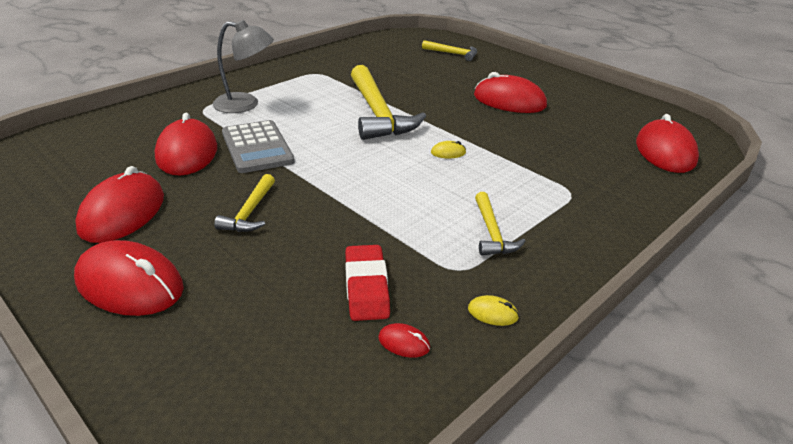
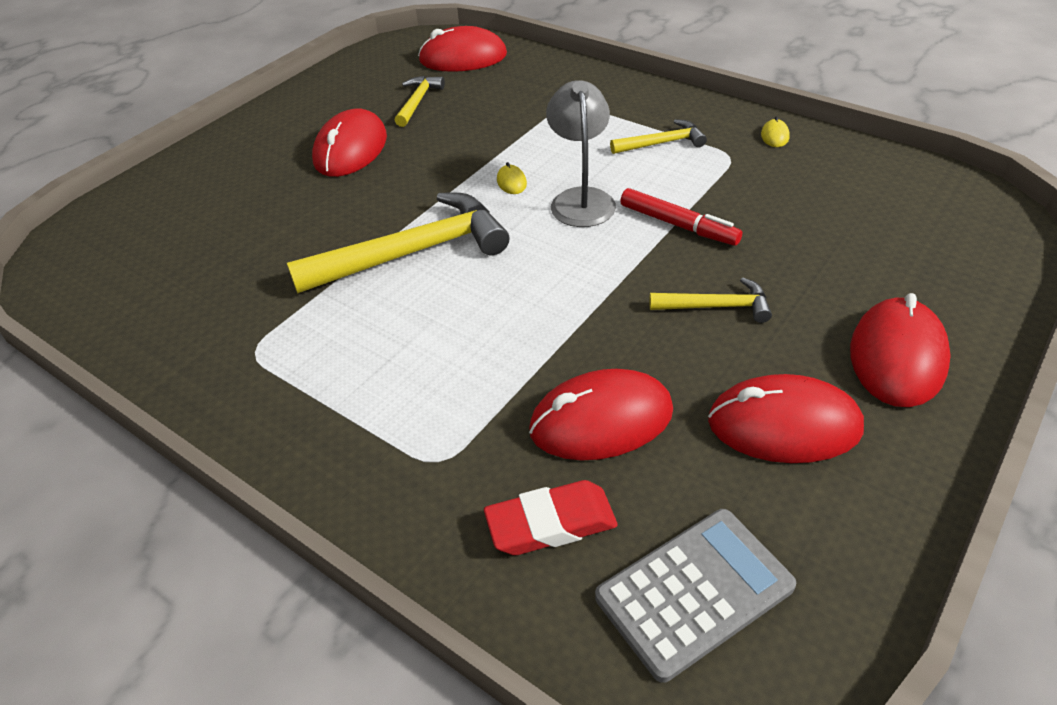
camera: 95 degrees left, 10 degrees up
grey lamp [213,20,274,113] -> grey lamp moved to [546,80,616,227]
grey calculator [222,120,295,173] -> grey calculator moved to [595,509,796,683]
red eraser [345,245,390,321] -> red eraser moved to [484,480,618,555]
red mouse [378,323,430,358] -> none
yellow hammer [422,40,477,61] -> yellow hammer moved to [395,76,445,127]
none -> red marker [620,188,742,246]

